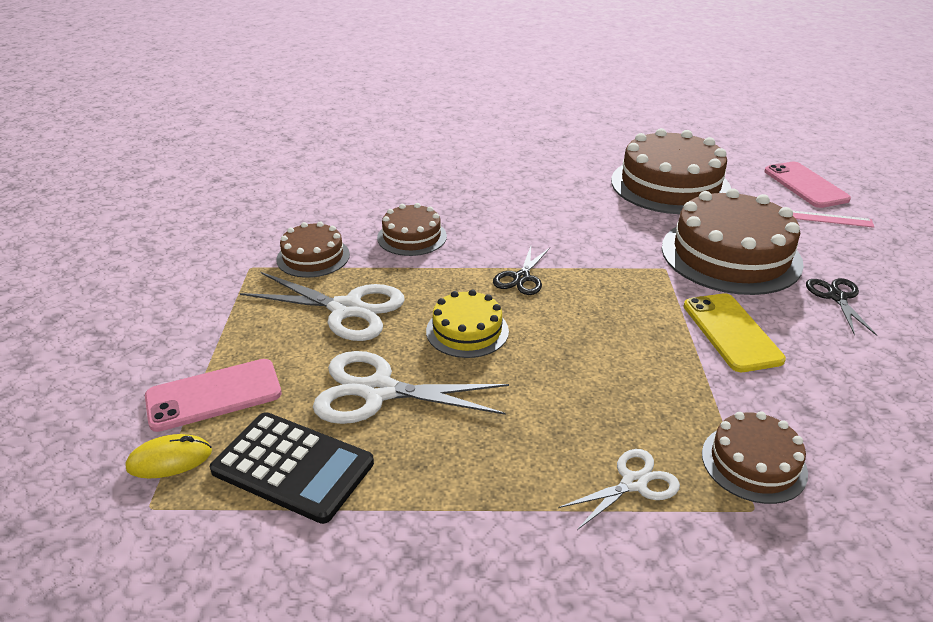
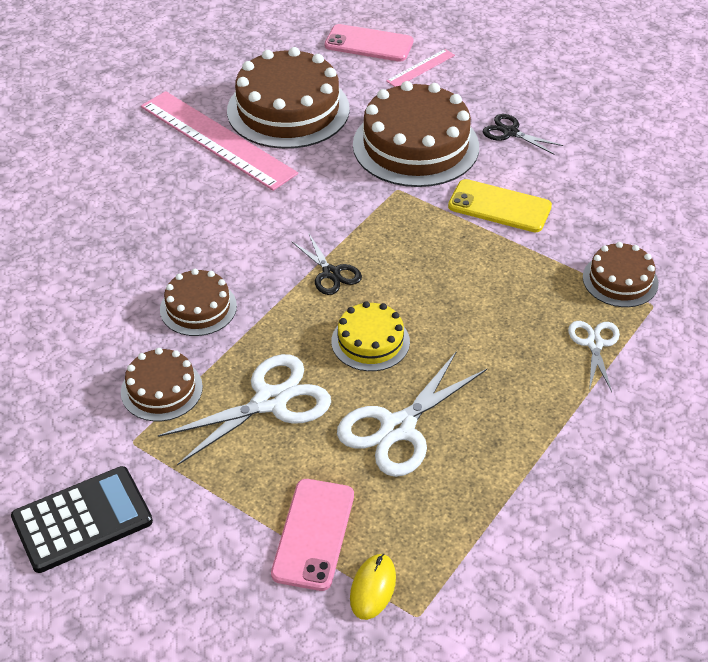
camera: 55 degrees left, 10 degrees up
black calculator [210,412,374,524] -> black calculator moved to [11,466,153,573]
none -> pink ruler [141,91,298,191]

